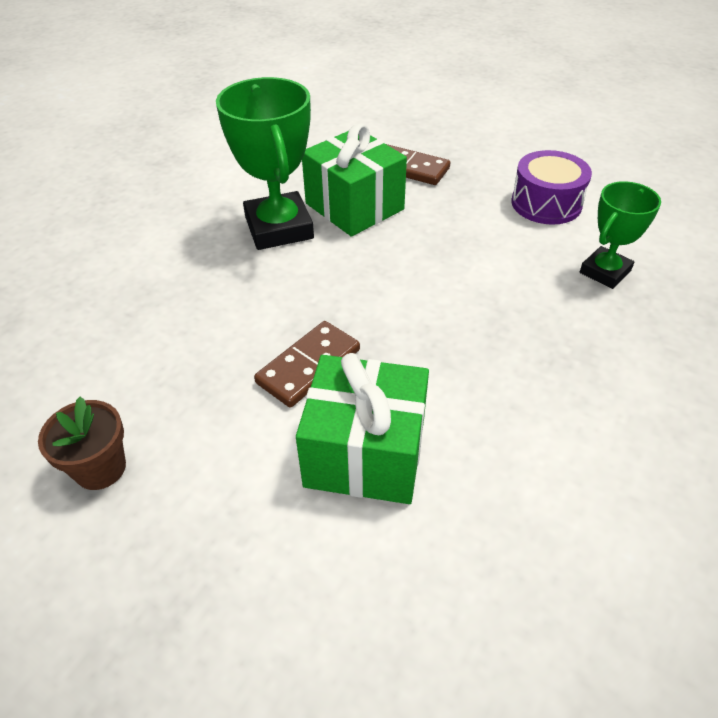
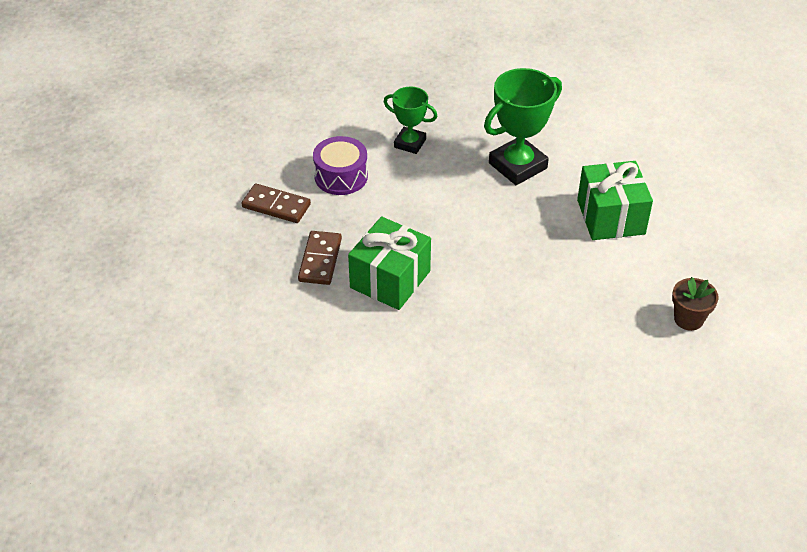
camera: 110 degrees left, 0 degrees up
green trophy [216,77,314,250] -> green trophy moved to [484,68,562,185]
brown domino [254,321,360,407] -> brown domino moved to [241,184,311,223]

